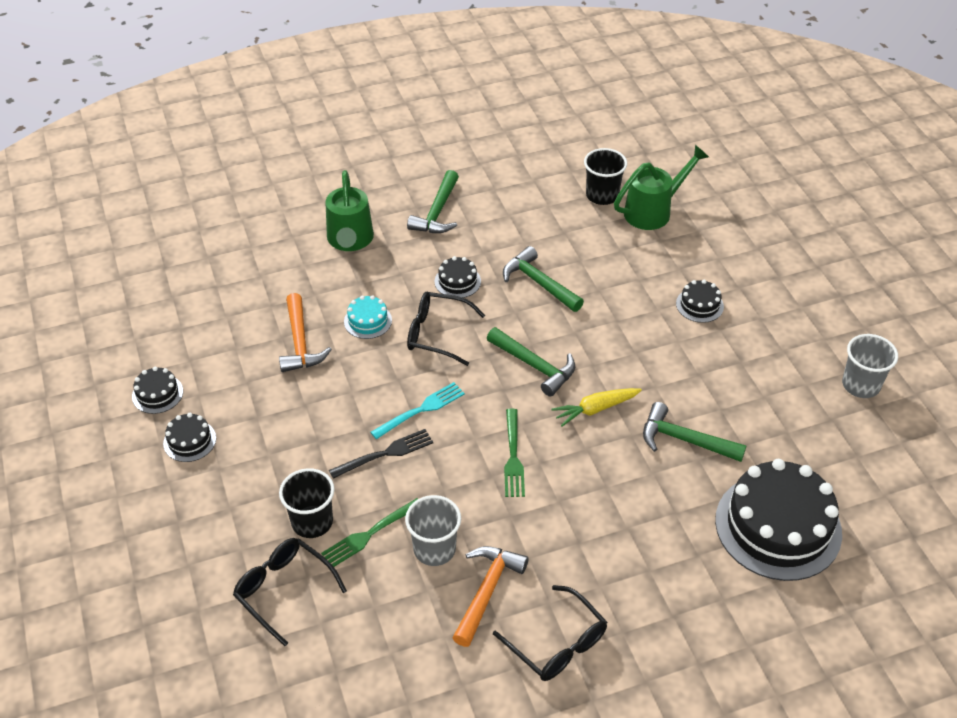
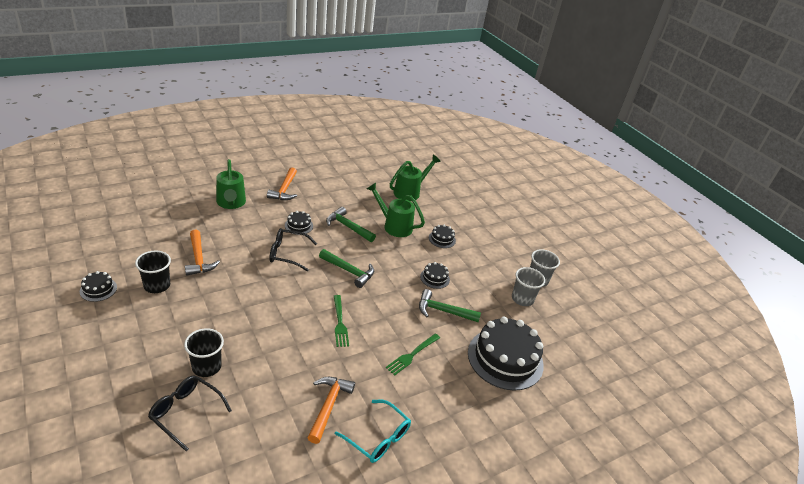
camera: 15 degrees left, 10 degrees down
black cake [163,413,216,462] -> black cake moved to [420,262,450,289]
green fork [321,498,418,567] -> green fork moved to [386,334,440,376]
black fork [329,429,433,479] -> none
turquoise cake [344,295,392,339] -> none
turquoise fork [370,382,465,439] -> none
grey cup [405,495,461,566] -> grey cup moved to [512,267,545,306]
green hammer [407,170,459,233] -> orange hammer [267,167,297,200]
black glasses [493,585,607,681] -> turquoise glasses [335,399,411,463]
yellow carrot [551,388,642,427] -> none
black cup [584,148,627,205] -> black cup moved to [135,251,171,293]
none -> green watering can [367,183,425,237]

